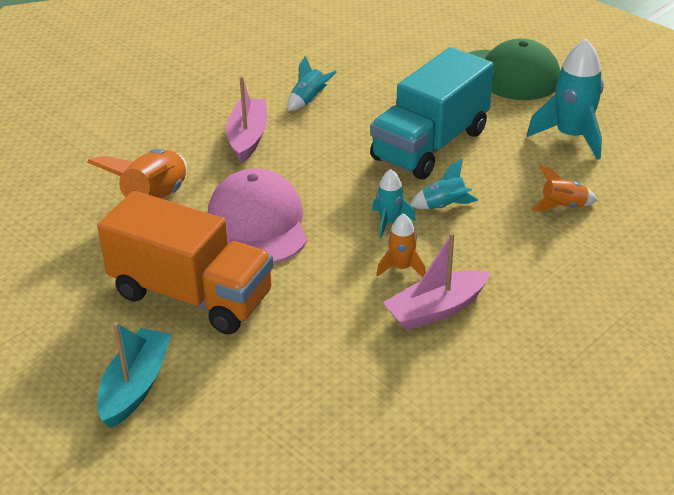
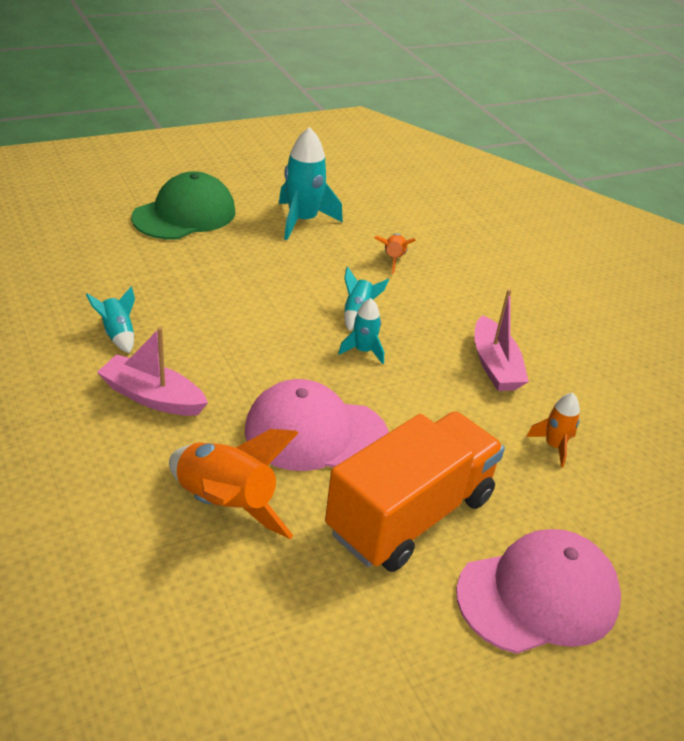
camera: 75 degrees left, 0 degrees up
turquoise boat [97,322,172,428] -> pink cap [456,529,621,654]
turquoise truck [370,47,494,179] -> none
orange rocket [376,213,426,277] -> orange rocket moved to [526,393,580,467]

